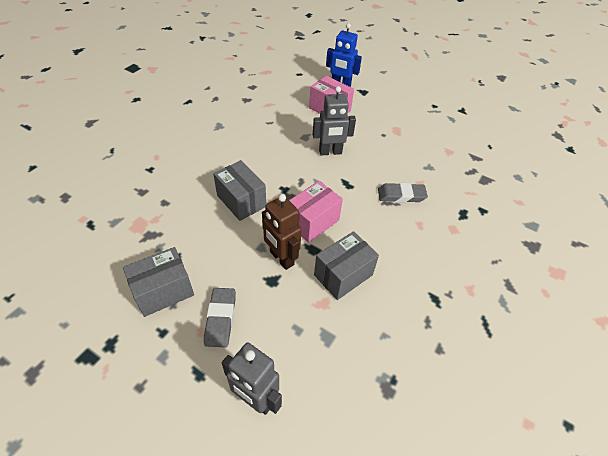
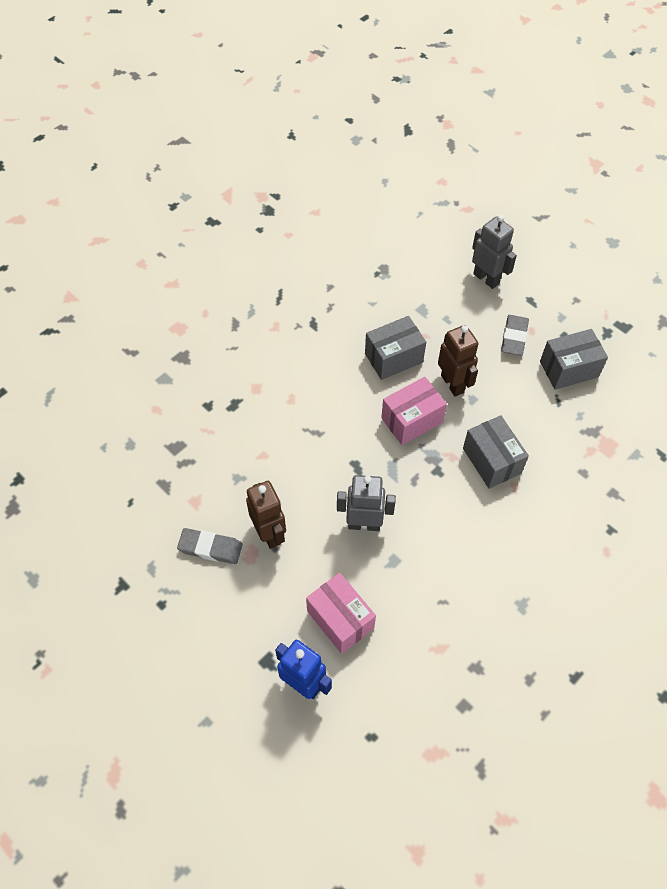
camera: 165 degrees left, 10 degrees up
grey eraser [378,183,428,203] -> grey eraser moved to [177,528,243,564]
none -> brown robot [246,481,286,549]

